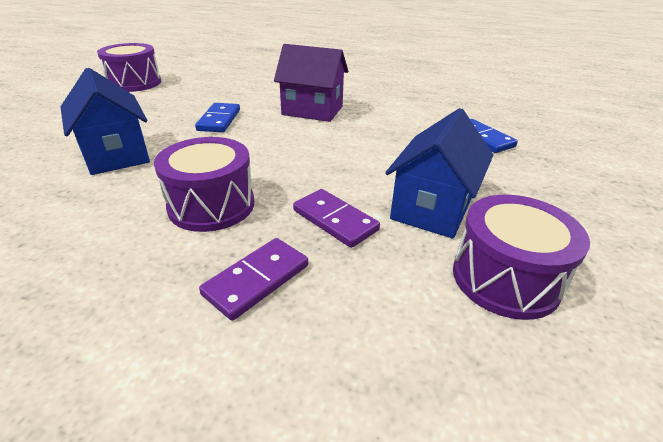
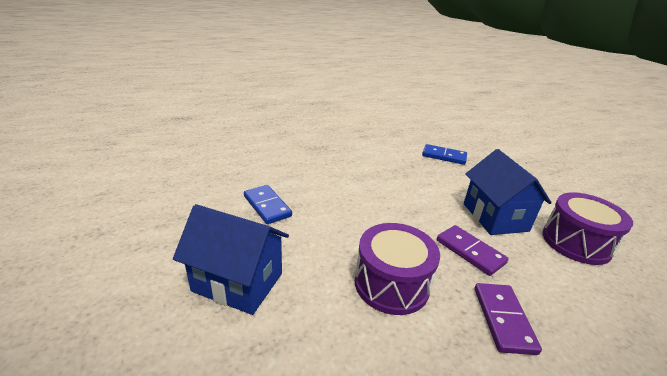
camera: 40 degrees left, 5 degrees down
purple drum [97,43,161,92] -> none
purple house [274,44,348,122] -> none
purple domino [293,189,380,248] -> purple domino turned 45 degrees clockwise [437,225,509,276]

